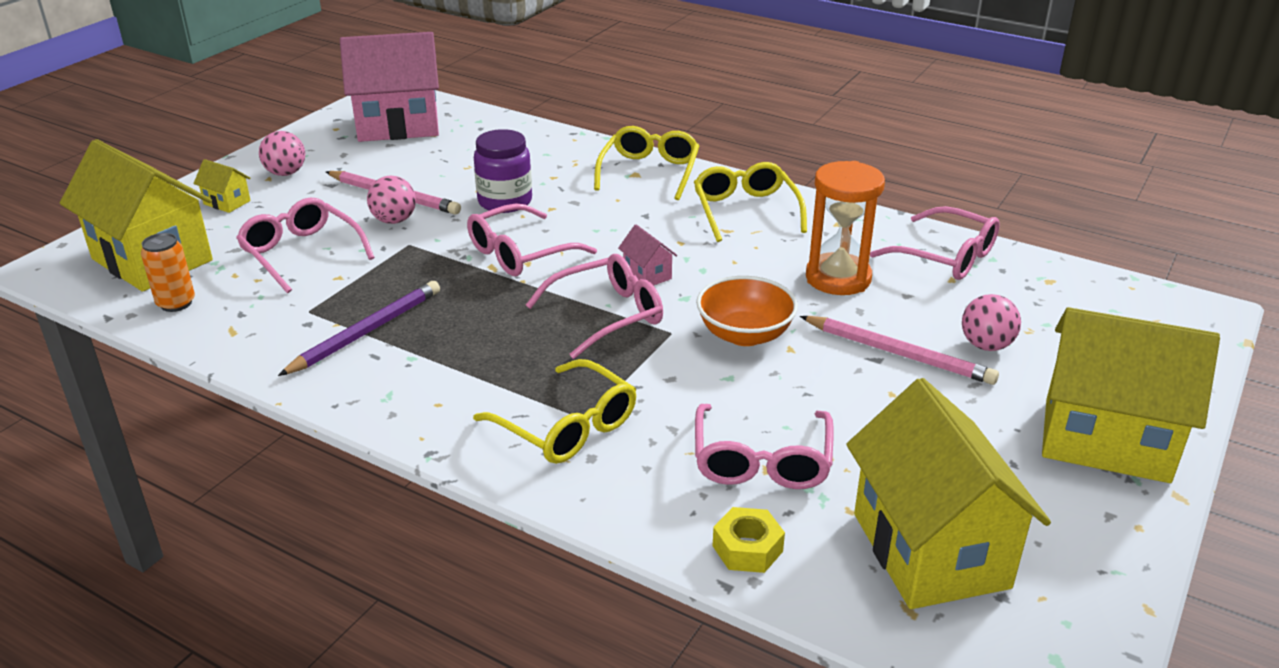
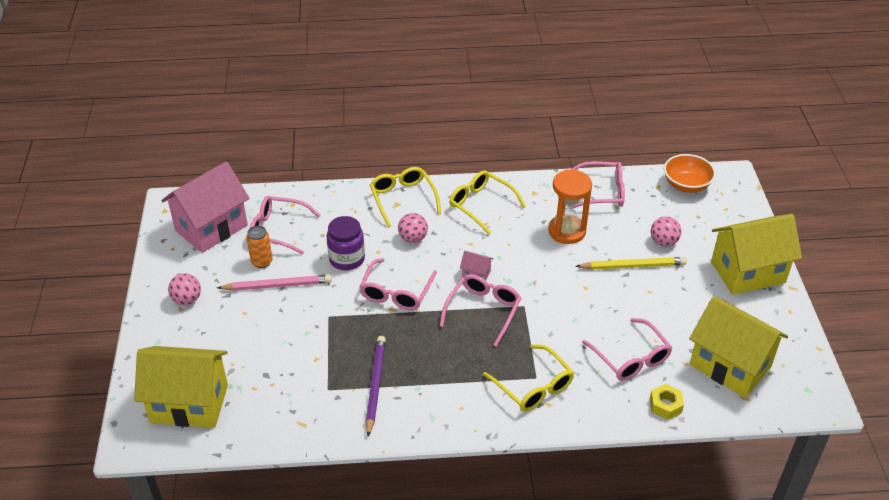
camera: 35 degrees left, 10 degrees up
orange can [141,233,195,312] -> orange can moved to [246,226,273,268]
yellow house [193,159,251,213] -> none
pink glasses [236,198,375,293] -> pink glasses moved to [250,196,321,254]
pink ball [367,176,416,224] -> pink ball moved to [398,213,428,243]
yellow glasses [473,359,636,464] -> yellow glasses turned 45 degrees clockwise [483,344,574,412]
orange bowl [696,276,798,346] -> orange bowl moved to [664,154,716,193]
pink pencil [800,316,999,385] -> yellow pencil [575,257,687,270]

